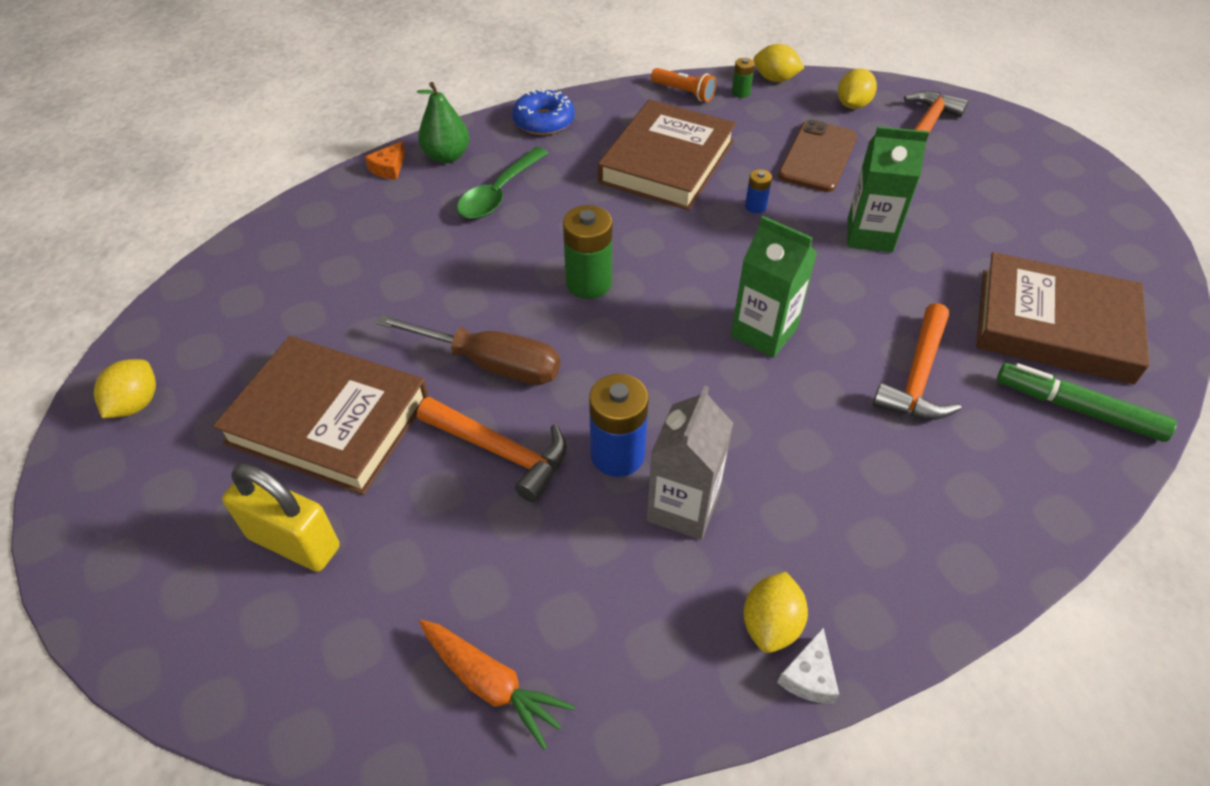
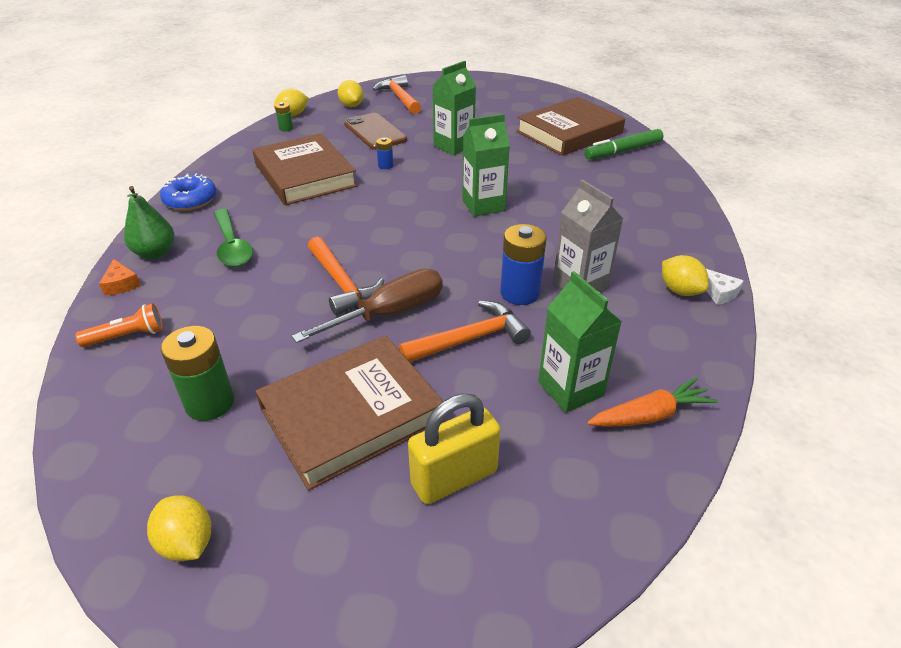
camera: 55 degrees left, 10 degrees down
green battery [563,205,612,299] -> green battery moved to [161,326,234,421]
orange flashlight [651,68,716,102] -> orange flashlight moved to [75,303,163,347]
orange hammer [873,303,961,420] -> orange hammer moved to [308,237,384,315]
none -> green carton [538,271,622,413]

